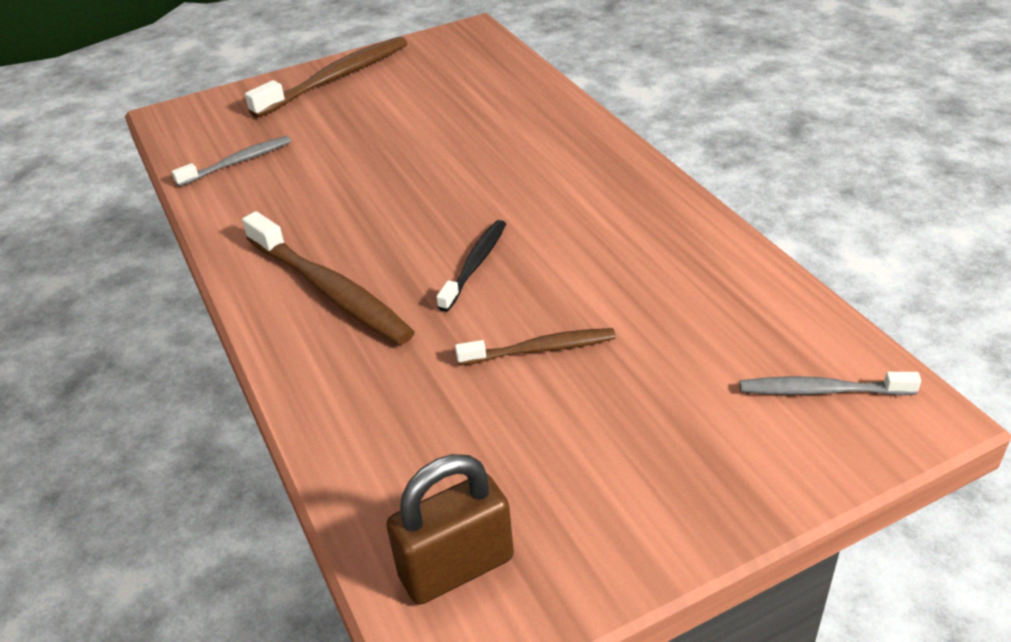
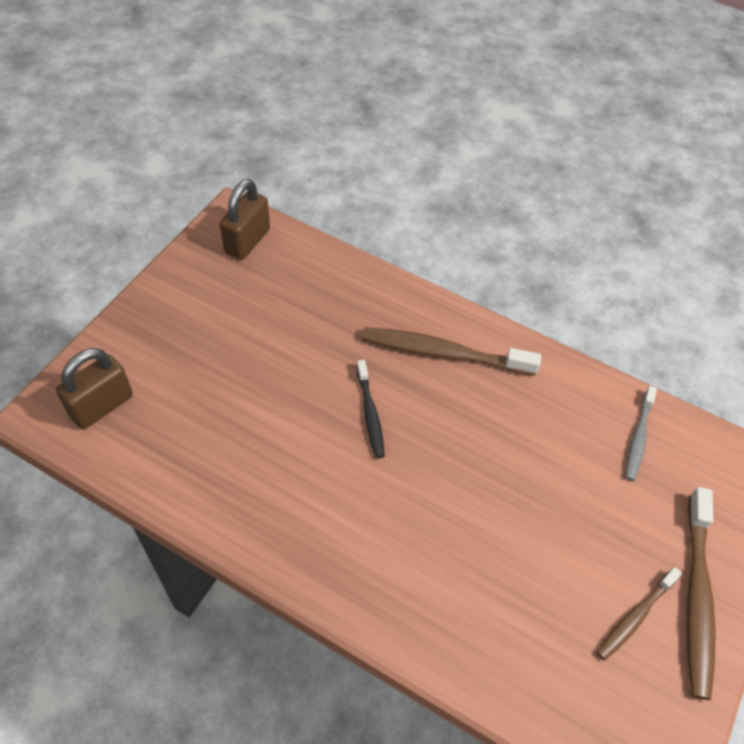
camera: 140 degrees right, 15 degrees up
brown toothbrush [455,328,616,365] -> brown toothbrush moved to [596,567,682,660]
grey toothbrush [739,372,921,395] -> brown padlock [56,348,133,429]

